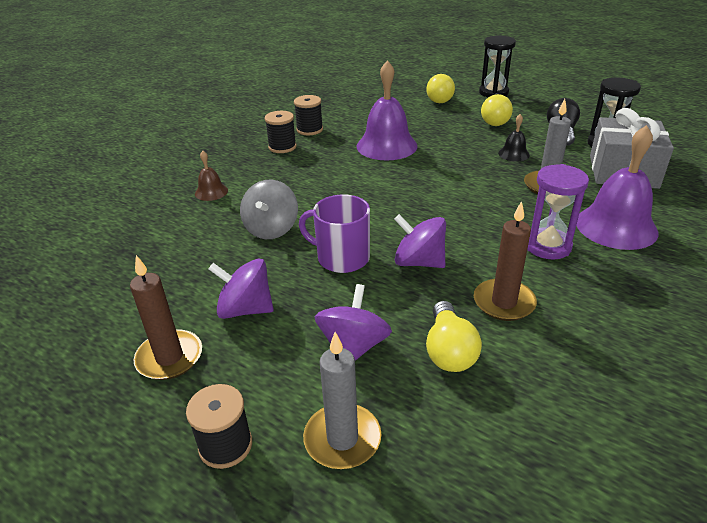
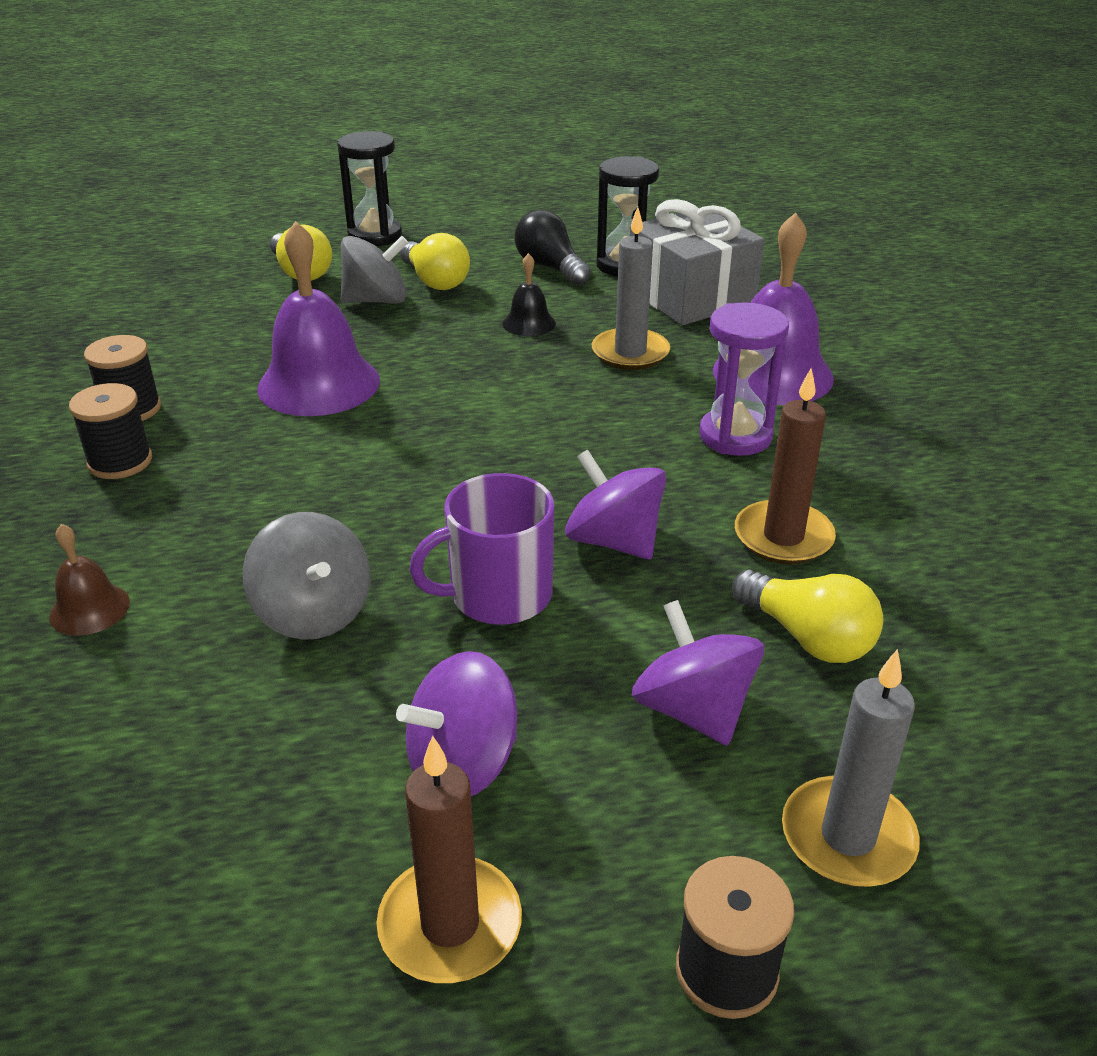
camera: 45 degrees left, 0 degrees up
purple spinning top [394,214,446,268] -> purple spinning top turned 60 degrees clockwise [565,450,666,559]
none -> grey spinning top [341,236,408,304]

